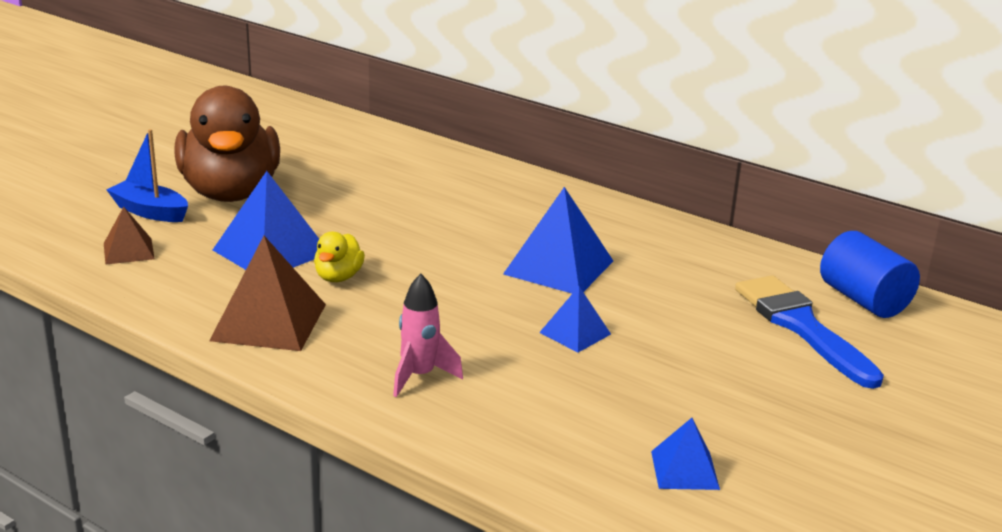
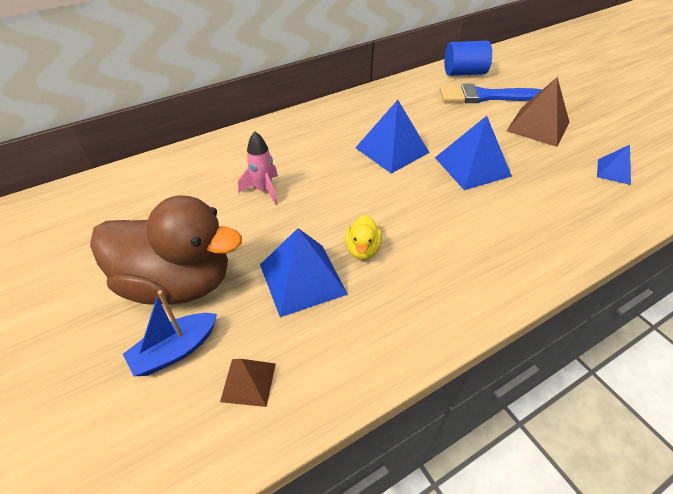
camera: 65 degrees left, 20 degrees up
brown pyramid [209,236,326,351] -> brown pyramid moved to [507,77,569,147]
yellow duck [314,232,365,282] -> yellow duck turned 60 degrees clockwise [345,215,382,260]
pink rocket [393,274,463,397] -> pink rocket moved to [238,131,278,205]
blue pyramid [539,286,611,353] -> blue pyramid [435,116,512,190], size x1.79

